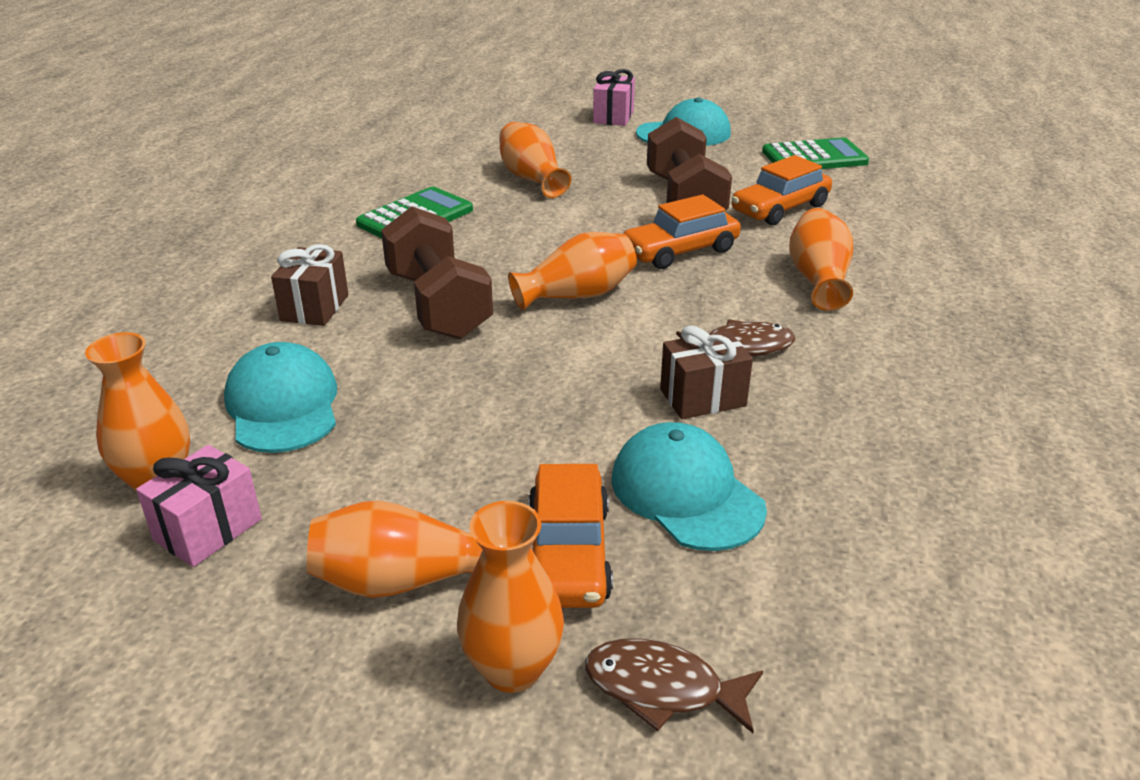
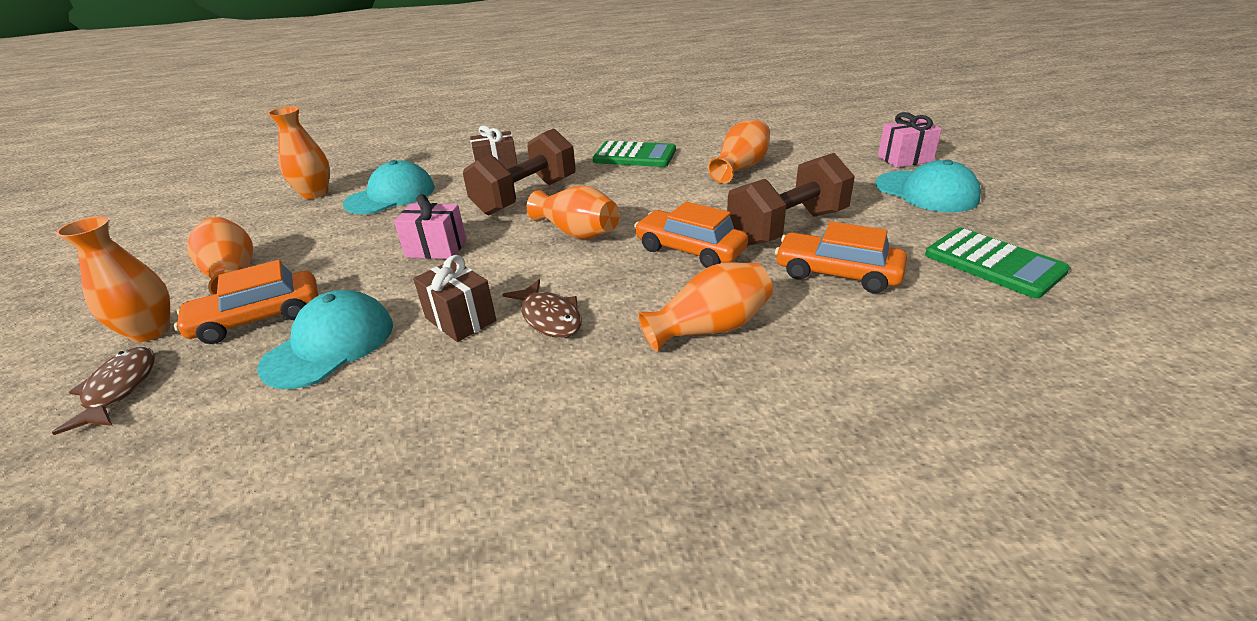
camera: 65 degrees right, 0 degrees up
pink gift [136,445,262,567] -> pink gift moved to [394,194,466,259]

